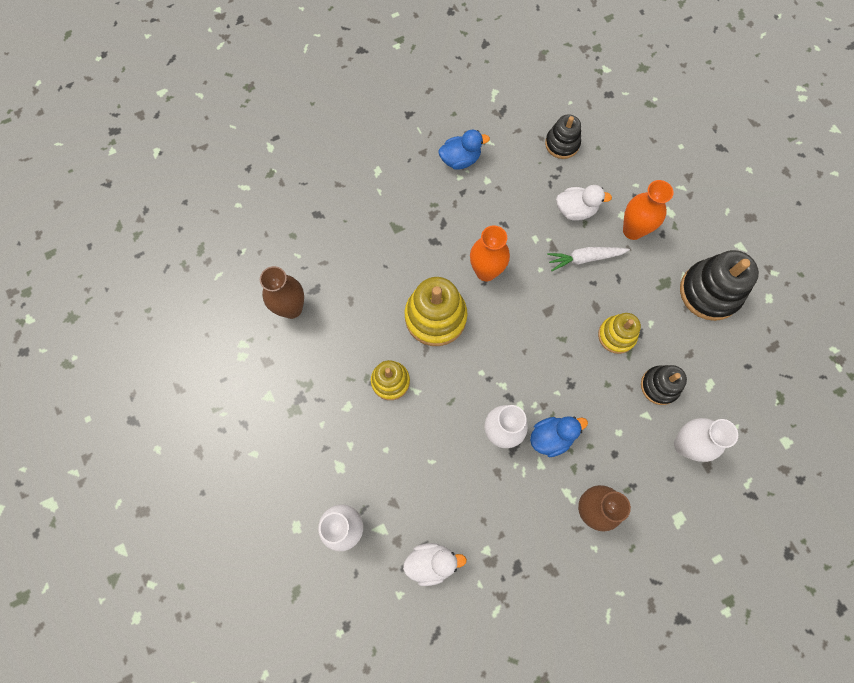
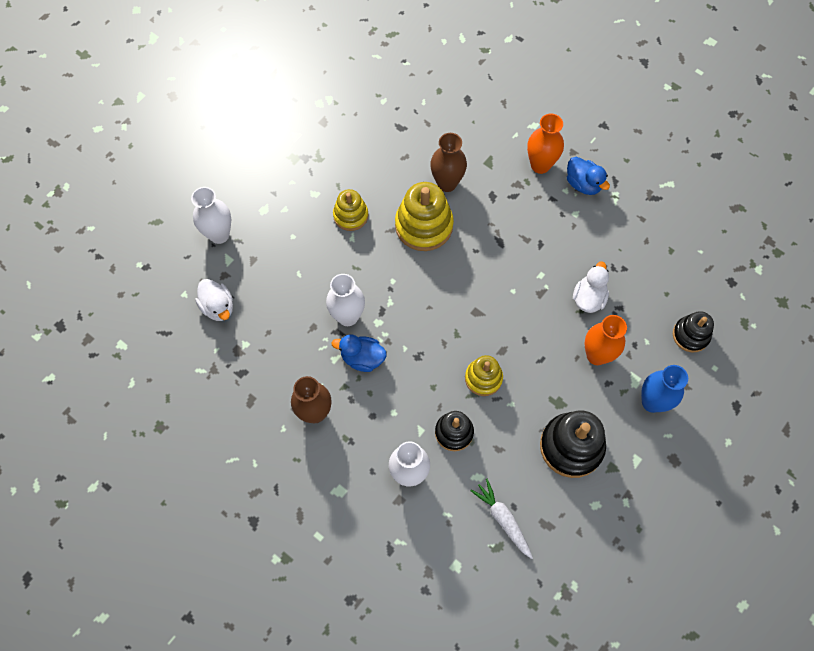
camera: 65 degrees right, 5 degrees down
brown vase [260,266,304,319] -> brown vase moved to [430,133,467,192]
orange vase [470,225,510,281] -> orange vase moved to [527,113,564,174]
blue duck [530,416,588,458] -> blue duck turned 150 degrees clockwise [331,334,387,372]
black stacking toy [545,114,581,159] -> black stacking toy moved to [673,311,714,352]
white carrot [547,247,630,271] -> white carrot moved to [470,479,533,559]
white duck [556,185,612,221] -> white duck turned 135 degrees counterclockwise [573,262,609,313]
none -> blue vase [641,365,688,413]

